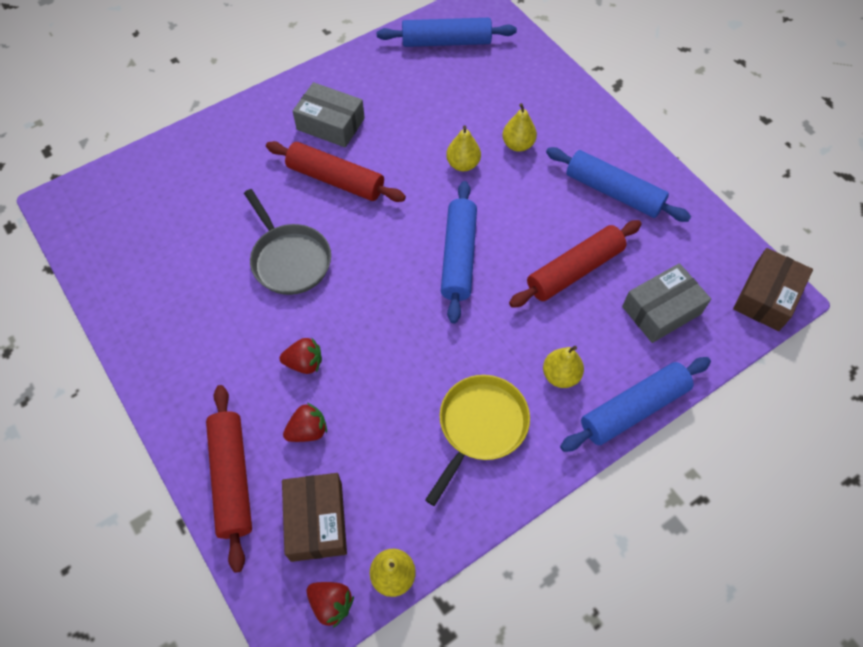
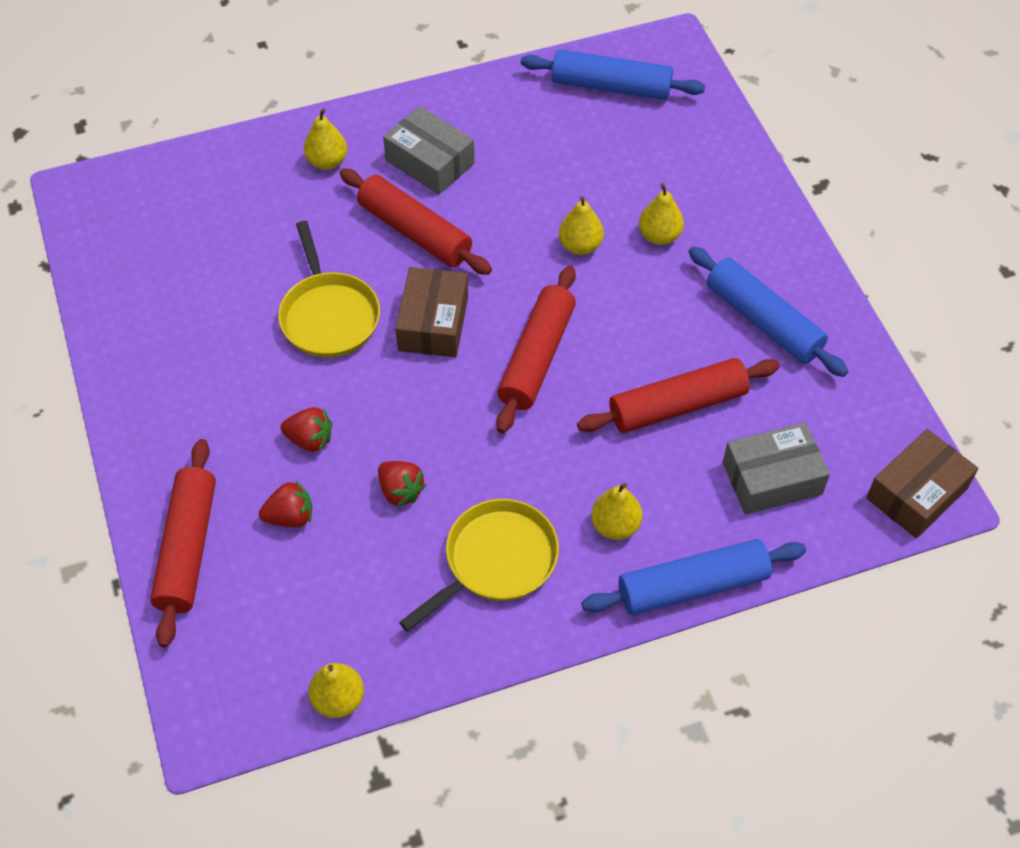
camera: 15 degrees right, 5 degrees down
grey pan [244,189,331,295] -> yellow pan [278,221,380,358]
brown box [282,473,347,562] -> brown box moved to [395,267,468,357]
red strawberry [307,582,354,628] -> red strawberry moved to [378,461,426,507]
blue rolling pin [441,181,477,323] -> red rolling pin [496,266,576,433]
none -> yellow pear [304,108,347,170]

